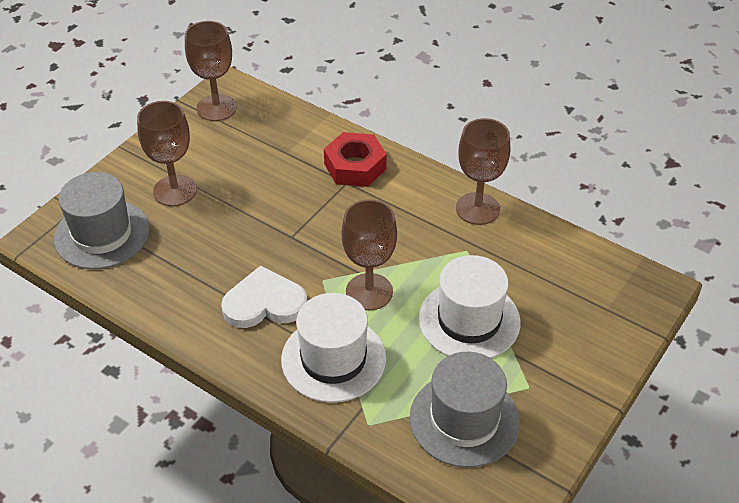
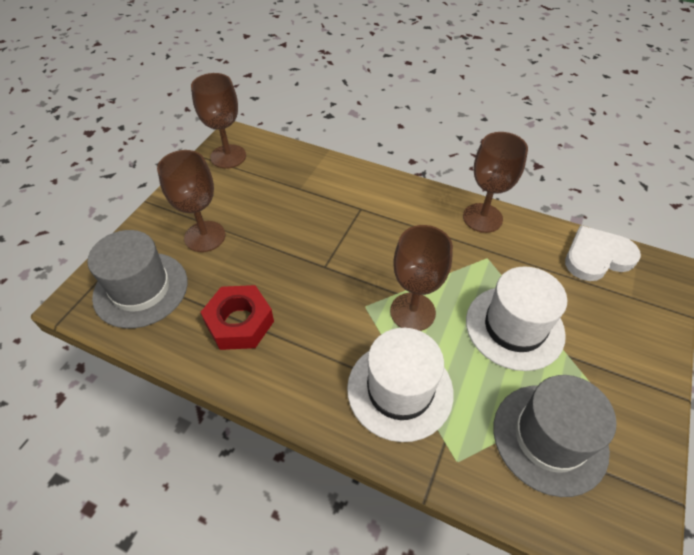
camera: 10 degrees left, 5 degrees up
white heart [221,266,307,328] -> white heart moved to [565,225,641,281]
red nut [324,132,387,187] -> red nut moved to [200,285,274,350]

